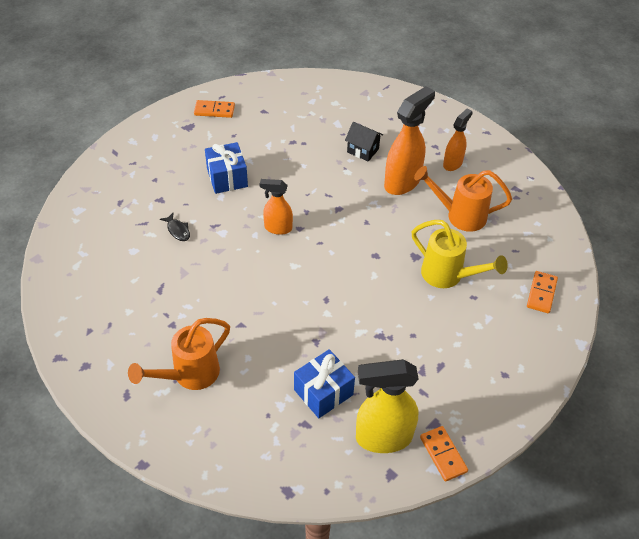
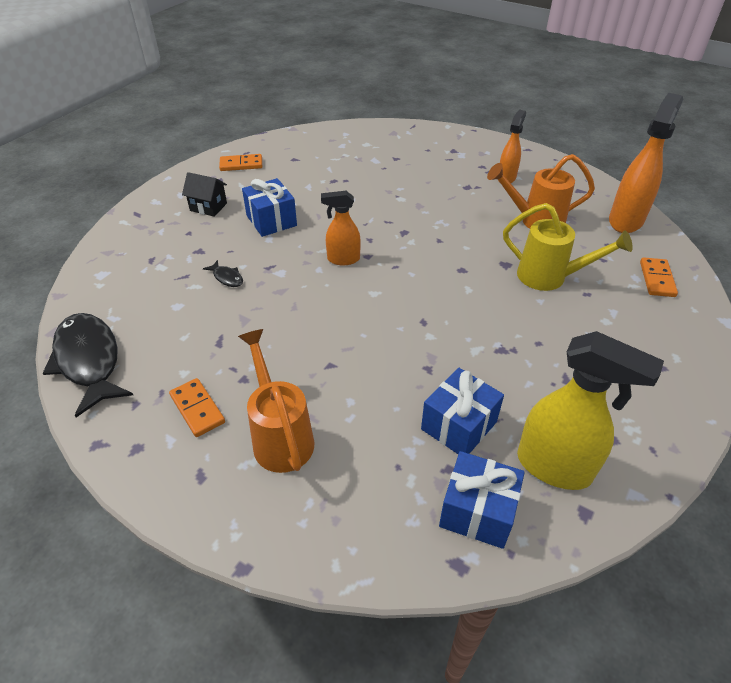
camera: 10 degrees left, 5 degrees down
orange watering can [128,318,230,390] -> orange watering can turned 120 degrees clockwise [238,329,314,473]
black house [345,122,383,162] -> black house moved to [182,172,227,217]
yellow spray bottle [356,359,419,453] -> yellow spray bottle turned 135 degrees counterclockwise [517,331,664,490]
orange spray bottle [384,86,435,195] -> orange spray bottle moved to [609,93,683,233]
orange domino [420,426,468,482] -> orange domino moved to [169,378,225,437]
none -> black fish [43,313,133,417]
none -> blue gift [439,451,525,549]

